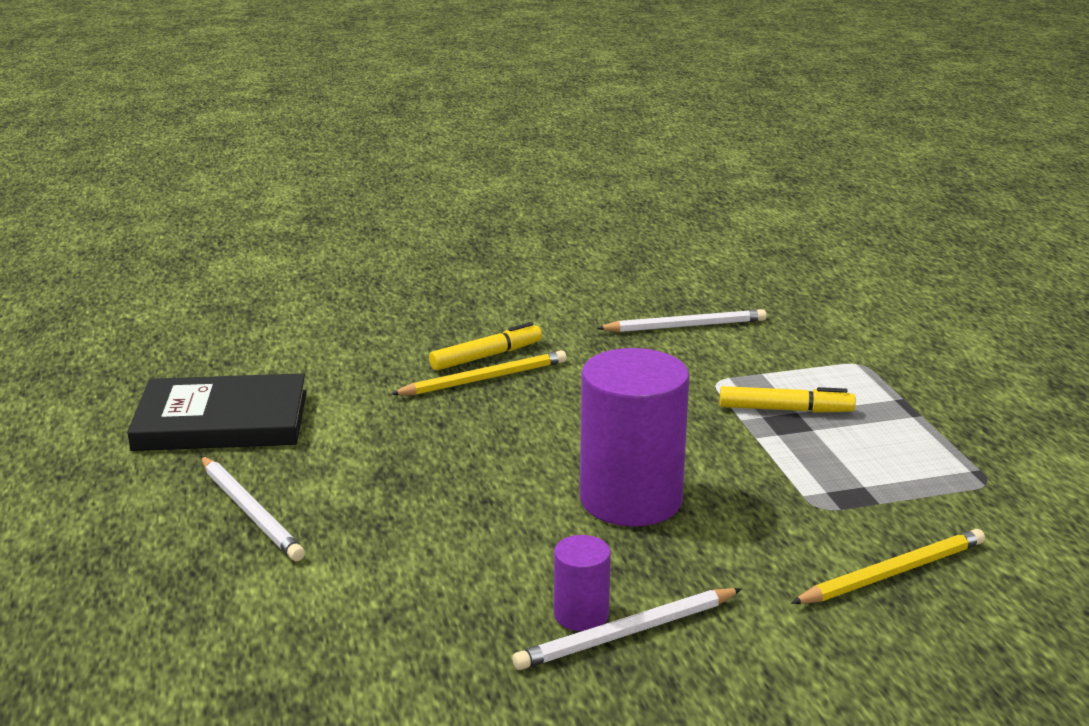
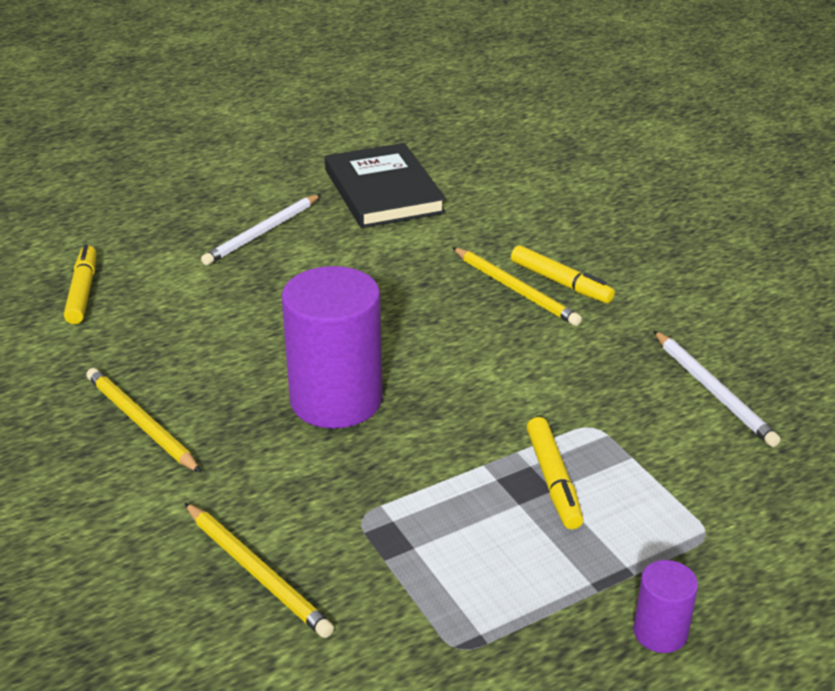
camera: 75 degrees right, 10 degrees up
white pencil [512,588,742,670] -> yellow pencil [86,368,201,473]
purple cylinder [554,535,611,631] -> purple cylinder moved to [633,560,698,653]
none -> yellow marker [64,245,96,324]

